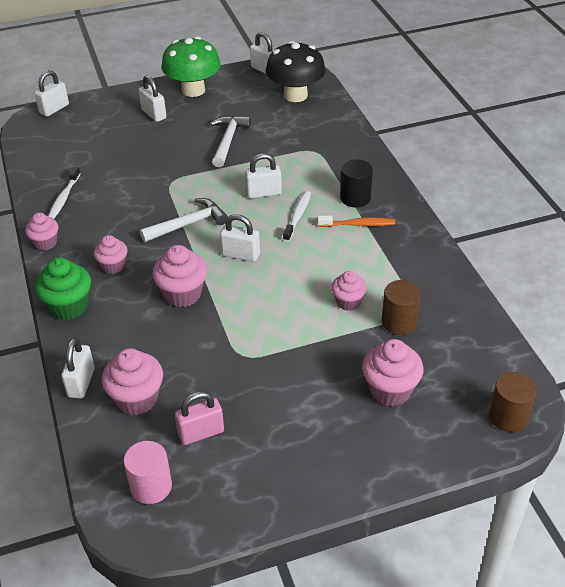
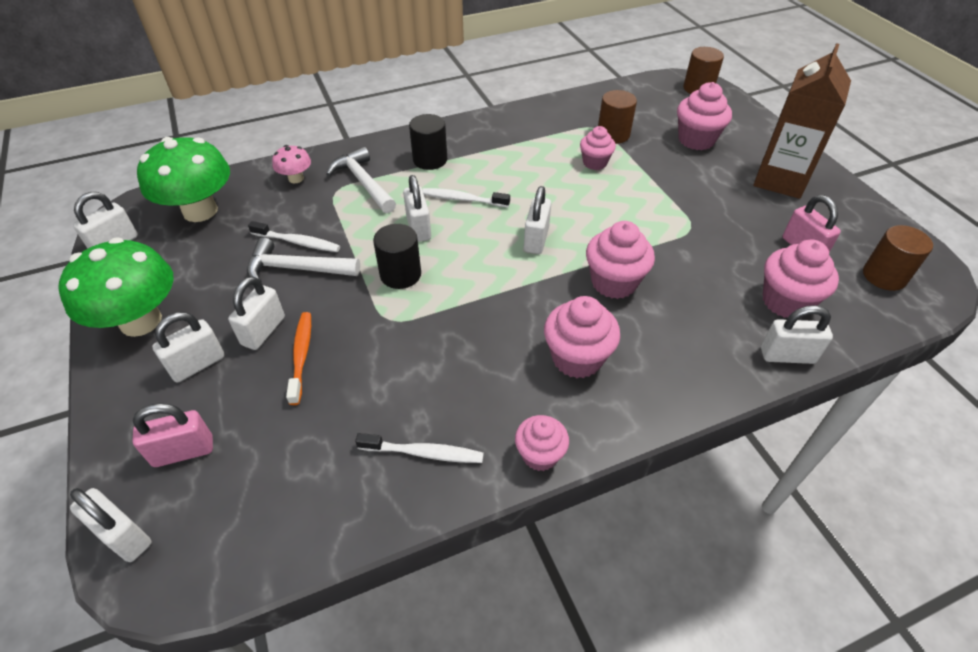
camera: 95 degrees left, 5 degrees up
green cupcake [35,257,91,320] -> none
pink cupcake [94,235,127,274] -> pink cupcake [544,296,620,378], size x1.55
pink cylinder [124,441,172,504] -> brown cylinder [863,225,933,291]
white hammer [140,198,228,242] -> white hammer moved to [326,147,396,213]
black mushroom [266,41,326,102] -> green mushroom [137,137,230,222]
orange toothbrush [317,215,395,227] -> orange toothbrush moved to [286,312,311,405]
none -> pink padlock [132,403,213,467]
none -> white padlock [228,276,285,350]
none -> white toothbrush [248,221,340,252]
none -> pink mushroom [272,145,311,183]
none -> black cylinder [373,224,421,289]
none -> brown carton [753,43,851,199]

